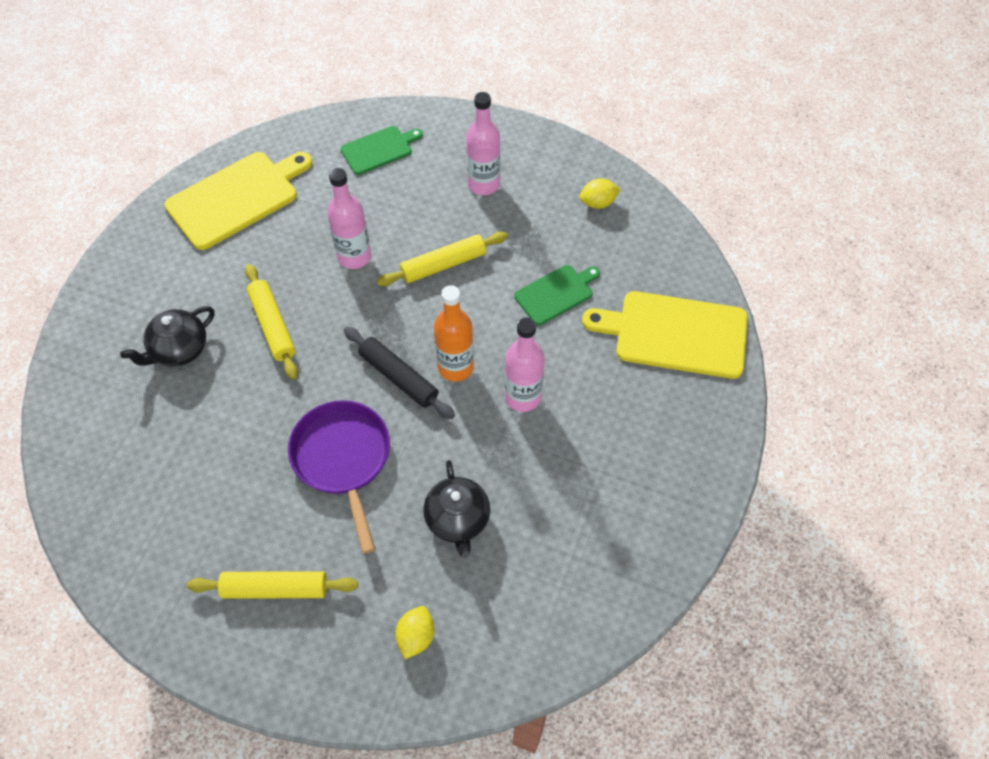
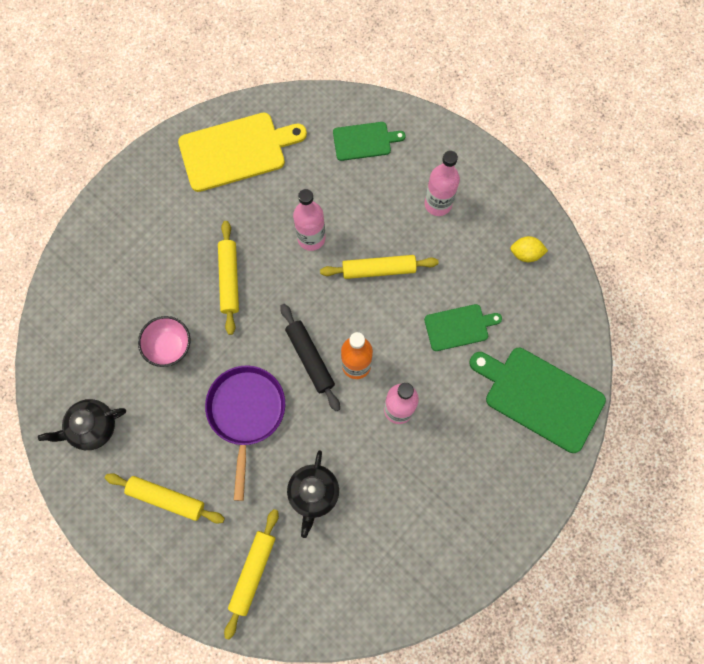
camera: 20 degrees right, 15 degrees up
black teapot [120,306,215,367] -> black teapot moved to [38,399,126,450]
yellow lemon [395,606,434,659] -> yellow rolling pin [224,509,279,640]
yellow cutting board [582,291,748,379] -> green cutting board [469,348,606,453]
none -> pink bowl [138,316,190,367]

